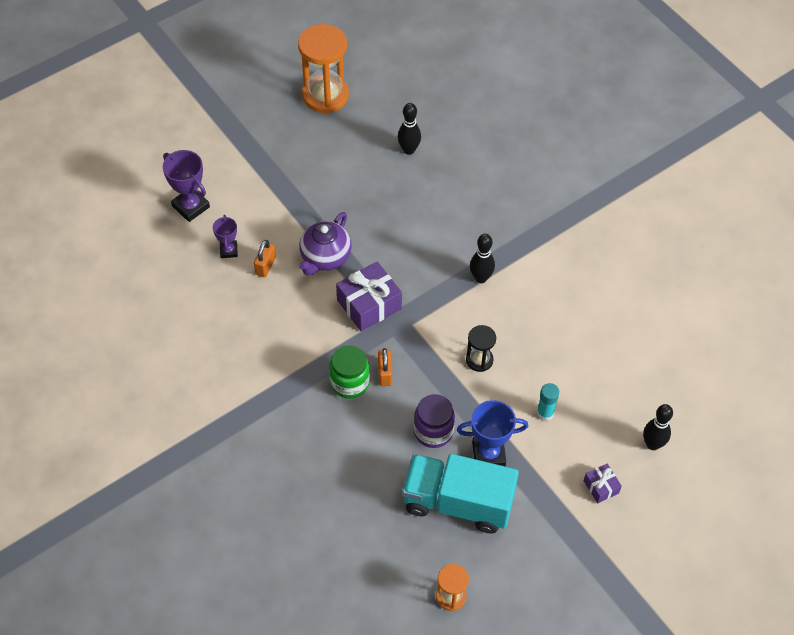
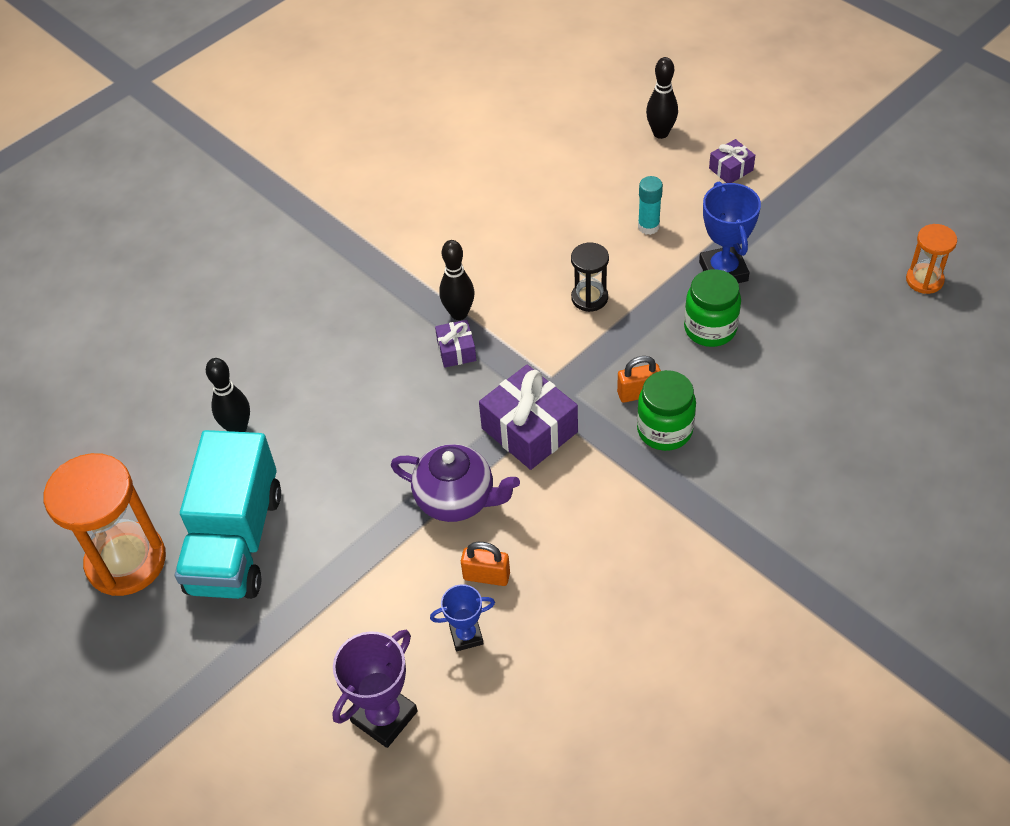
camera: 95 degrees left, 5 degrees down
purple trophy [213,215,238,258] -> blue trophy [430,584,495,651]
turquoise truck [402,454,519,533] -> turquoise truck moved to [175,430,281,599]
purple jar [414,394,455,448] -> green jar [684,269,741,347]
none -> purple gift [435,320,476,368]

